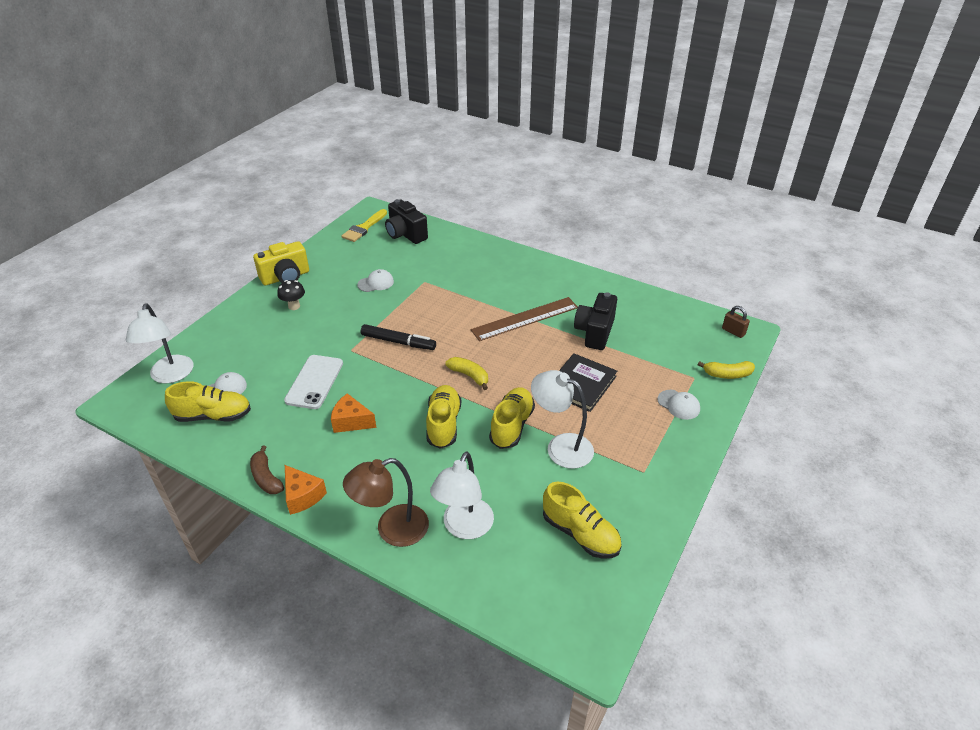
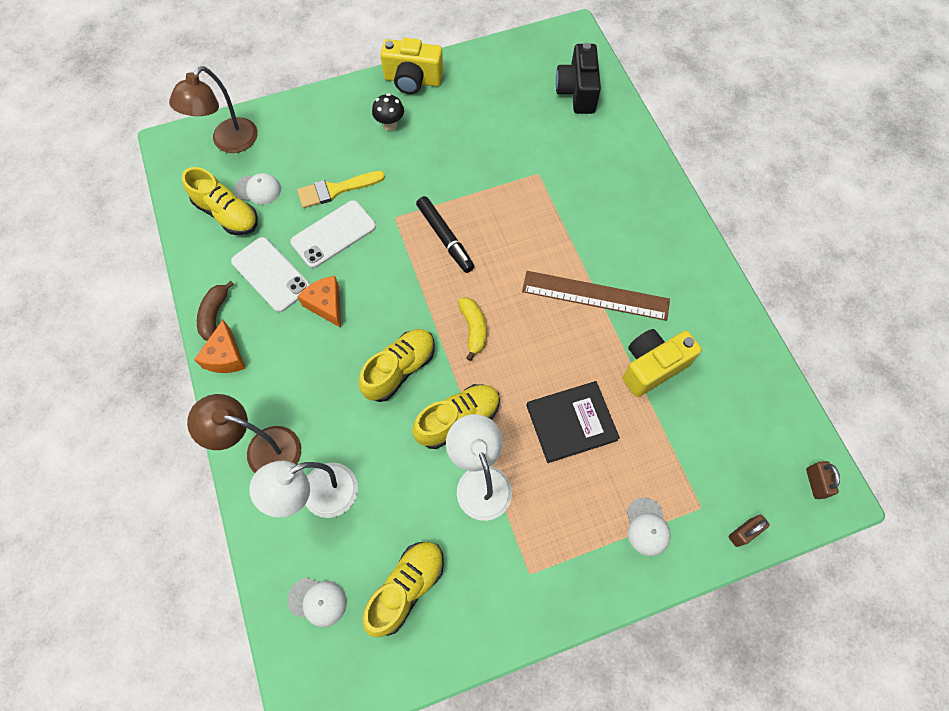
camera: 40 degrees right, 25 degrees up
white lamp [126,303,193,383] -> brown lamp [169,66,258,153]
yellow brush [342,209,387,242] -> yellow brush moved to [297,171,385,208]
white cap [357,269,394,292] -> white cap moved to [288,577,347,627]
yellow shoe [543,482,622,559] -> yellow shoe turned 135 degrees counterclockwise [363,542,444,637]
black camera [574,292,617,350] -> yellow camera [623,329,702,397]
yellow banana [698,361,755,379] -> brown padlock [728,515,770,547]
none -> white phone [231,237,310,313]

